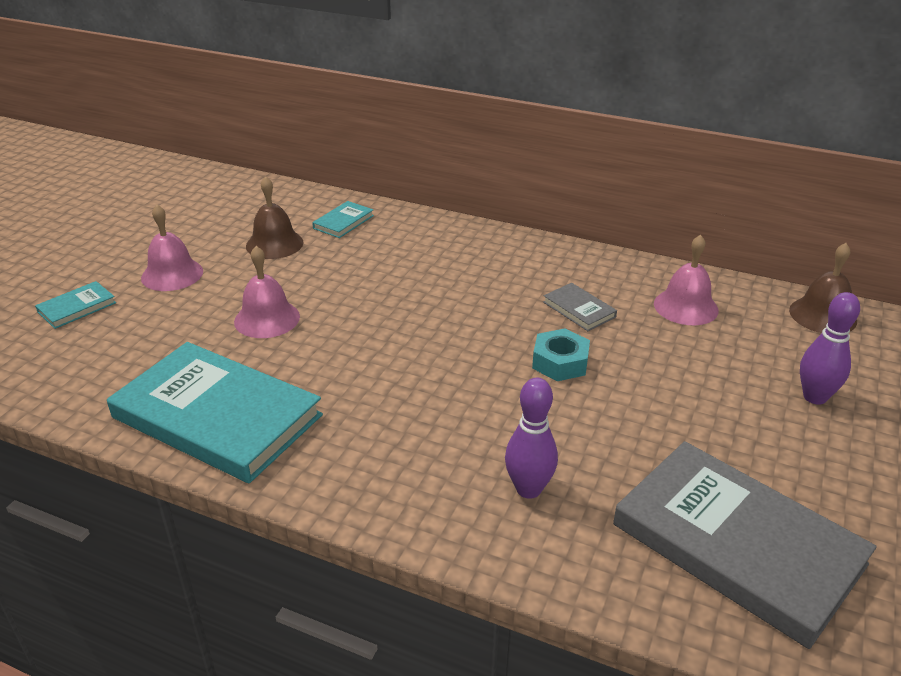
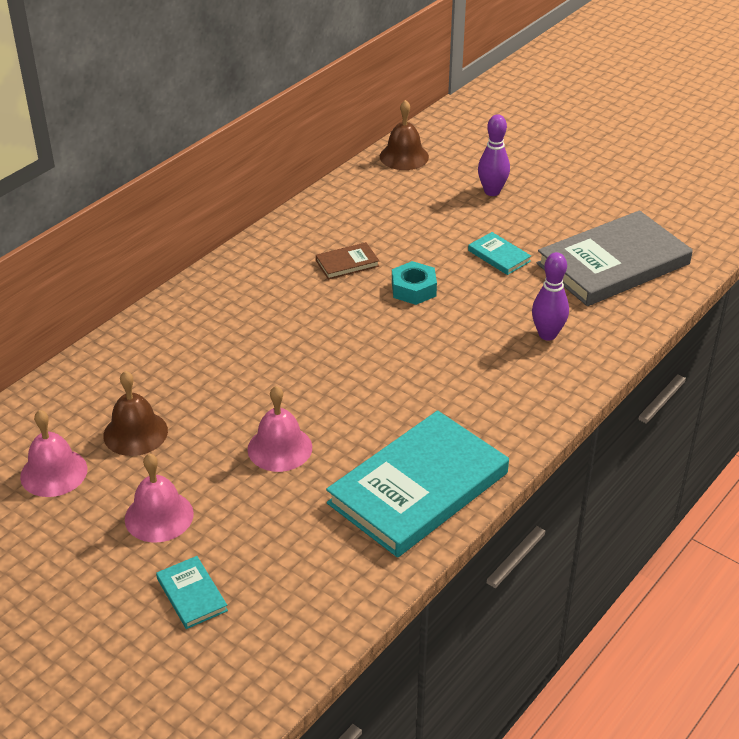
camera: 75 degrees left, 5 degrees up
turquoise book [312,201,374,238] -> turquoise book moved to [468,232,531,275]
grey book [543,283,617,331] -> brown book [316,242,379,280]
pink bell [654,235,719,325] -> pink bell moved to [20,410,87,497]

